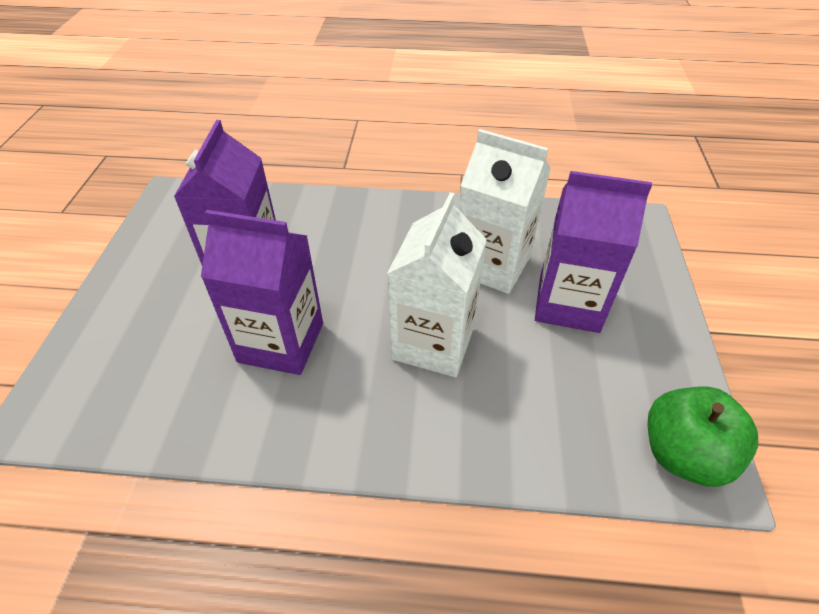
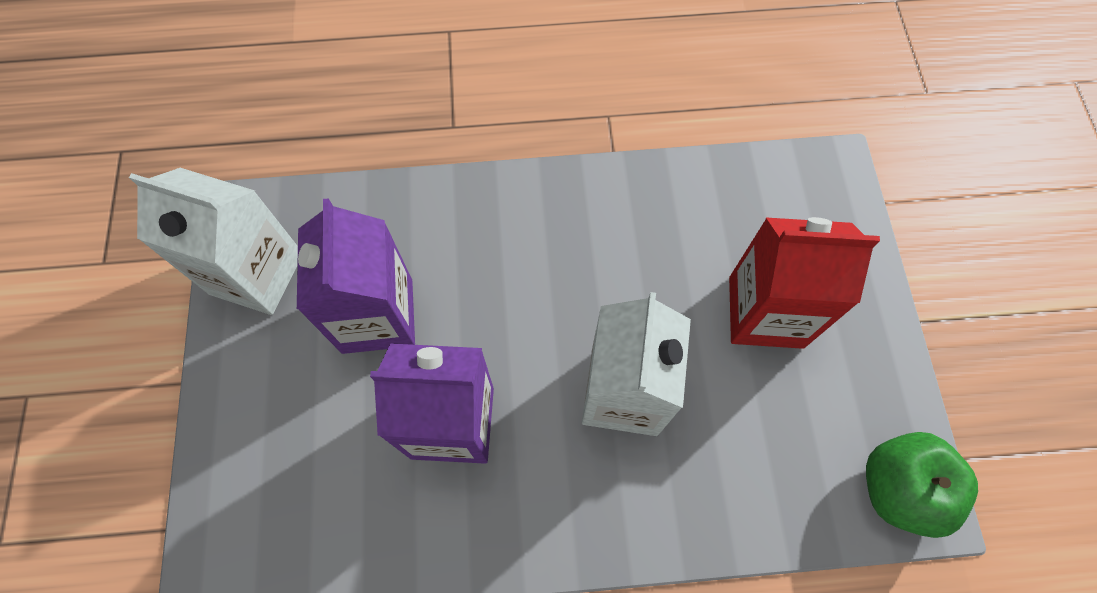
camera: 10 degrees left, 20 degrees up
white carton [459,129,551,294] -> white carton moved to [129,168,298,315]
purple carton [535,171,652,333] -> red carton [729,217,880,349]

